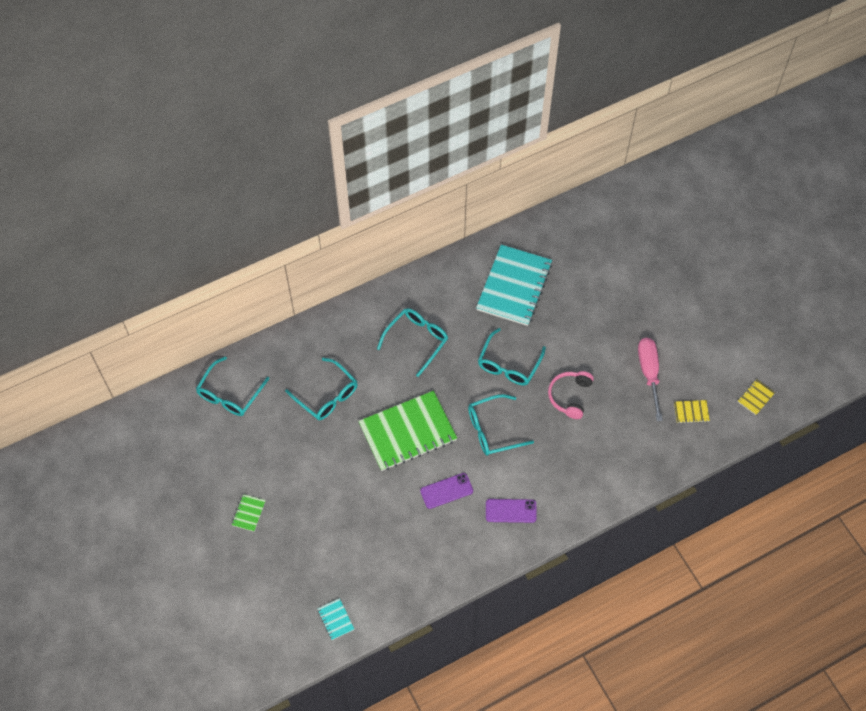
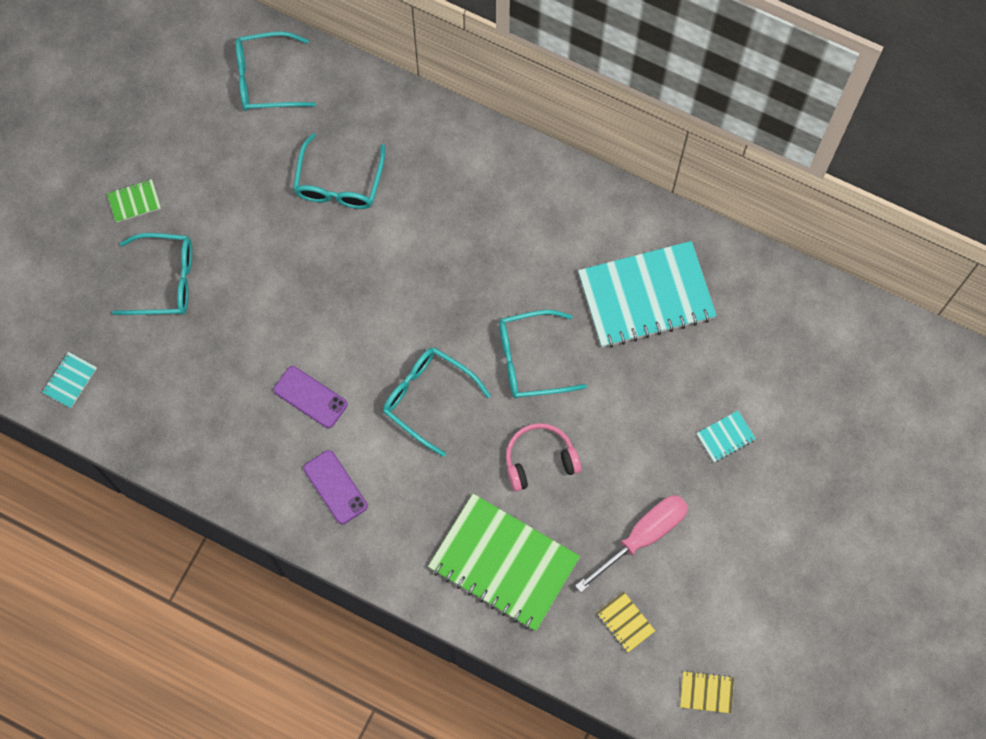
camera: 55 degrees right, 10 degrees up
green notebook [358,391,457,471] -> green notebook moved to [428,494,580,631]
turquoise glasses [377,308,448,377] -> turquoise glasses moved to [112,233,192,315]
none -> turquoise notebook [696,411,756,462]

